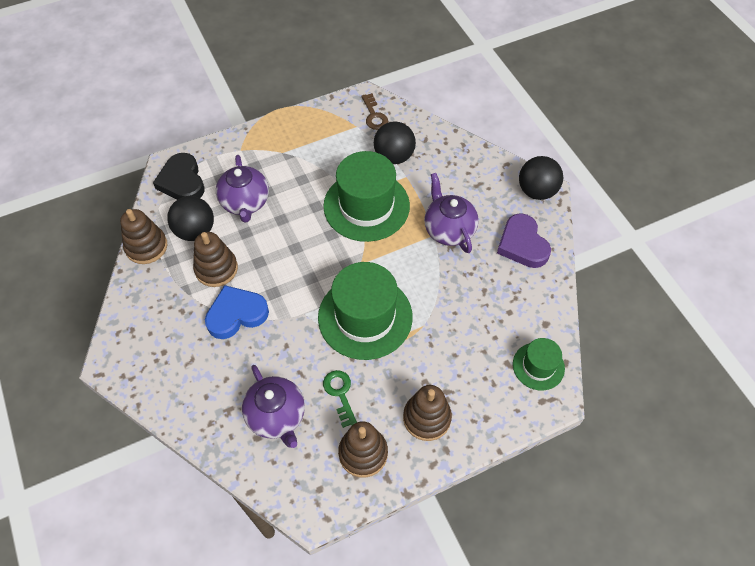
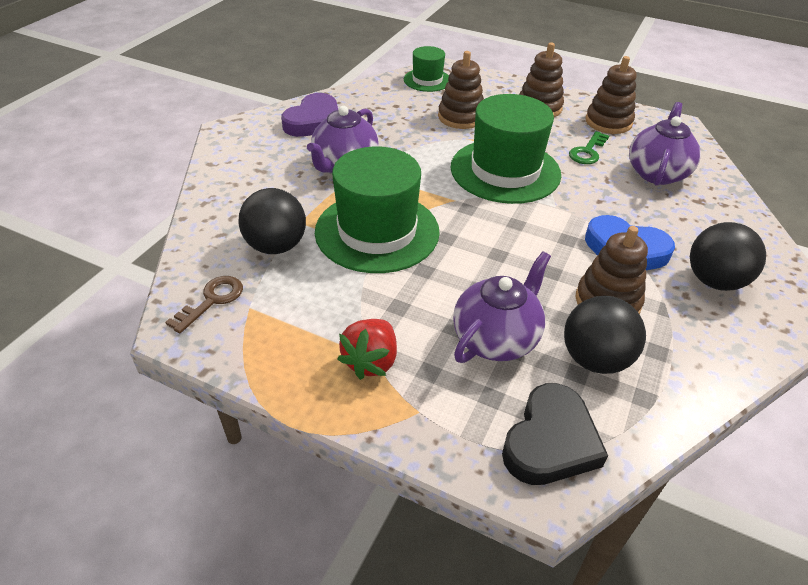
camera: 130 degrees left, 15 degrees down
brown stacking toy [120,209,167,264] -> brown stacking toy moved to [438,51,484,129]
black ball [519,156,563,200] -> black ball moved to [690,222,766,291]
none -> red strawberry [337,319,397,380]

